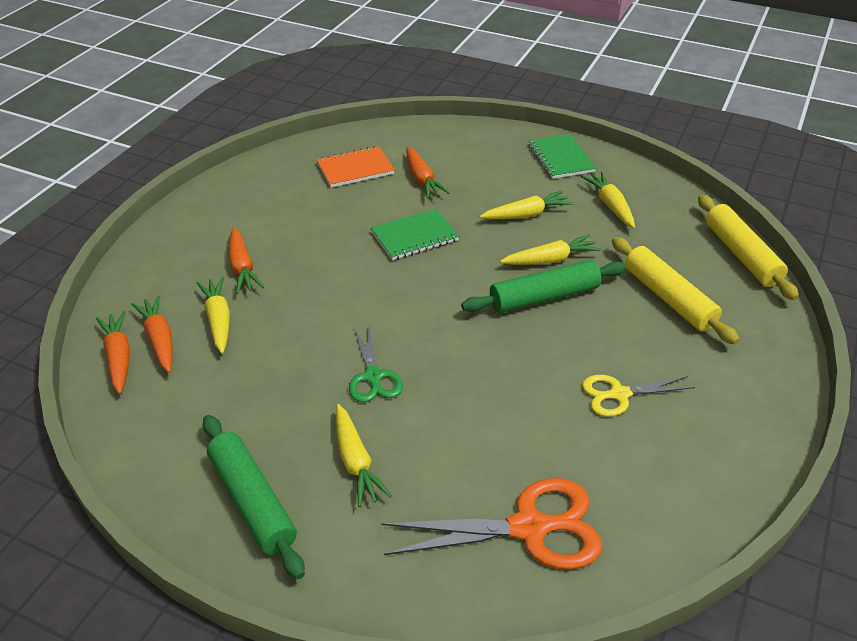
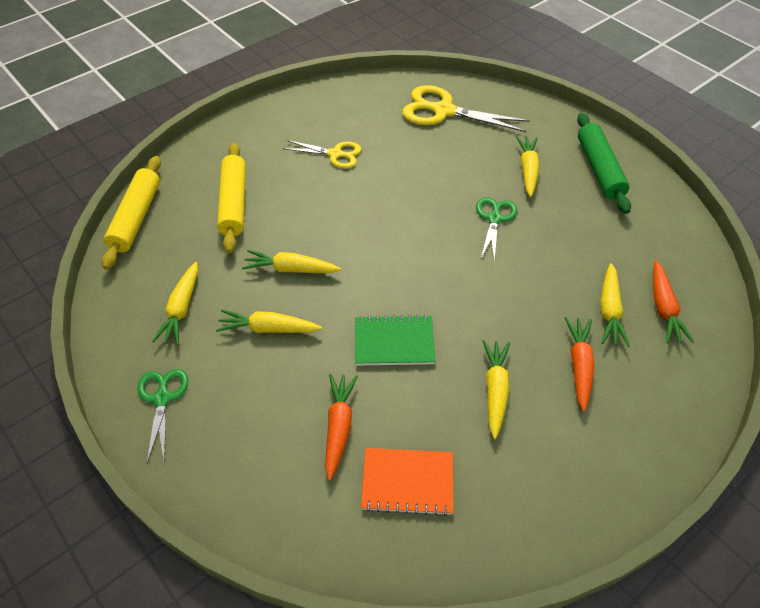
camera: 155 degrees left, 10 degrees up
orange carrot [96,311,130,394] -> none
orange scissors [381,478,602,570] -> yellow scissors [402,85,530,132]
green rolling pin [461,260,626,313] -> none
green notebook [528,134,596,179] -> green scissors [137,369,188,463]
none -> yellow carrot [482,340,510,439]

